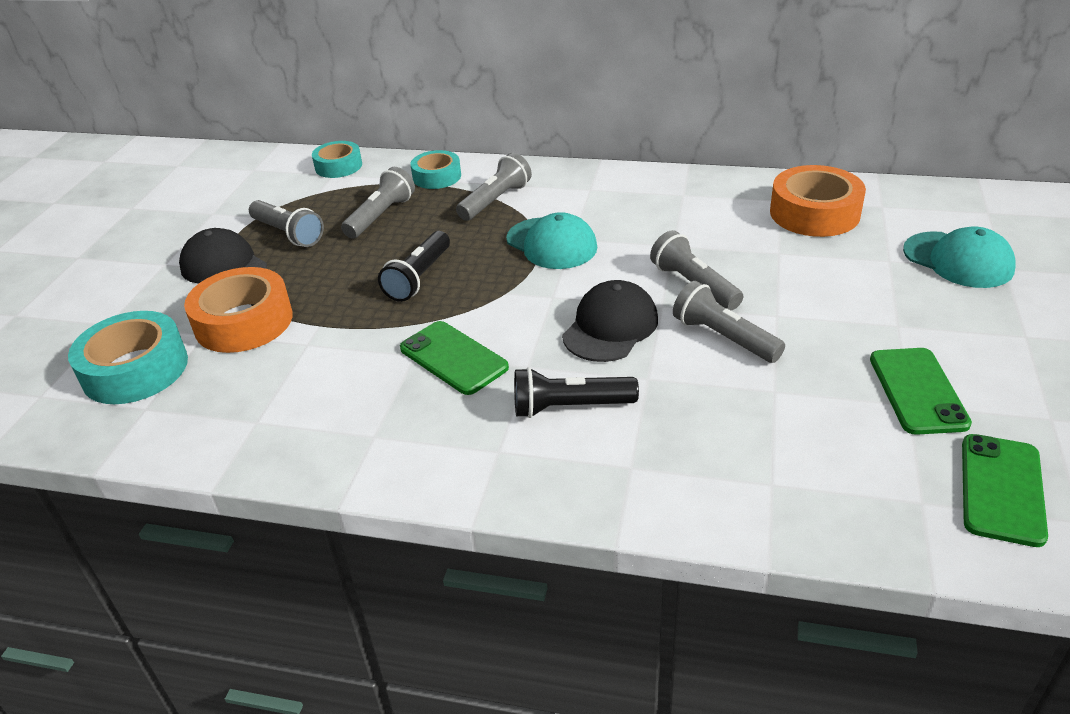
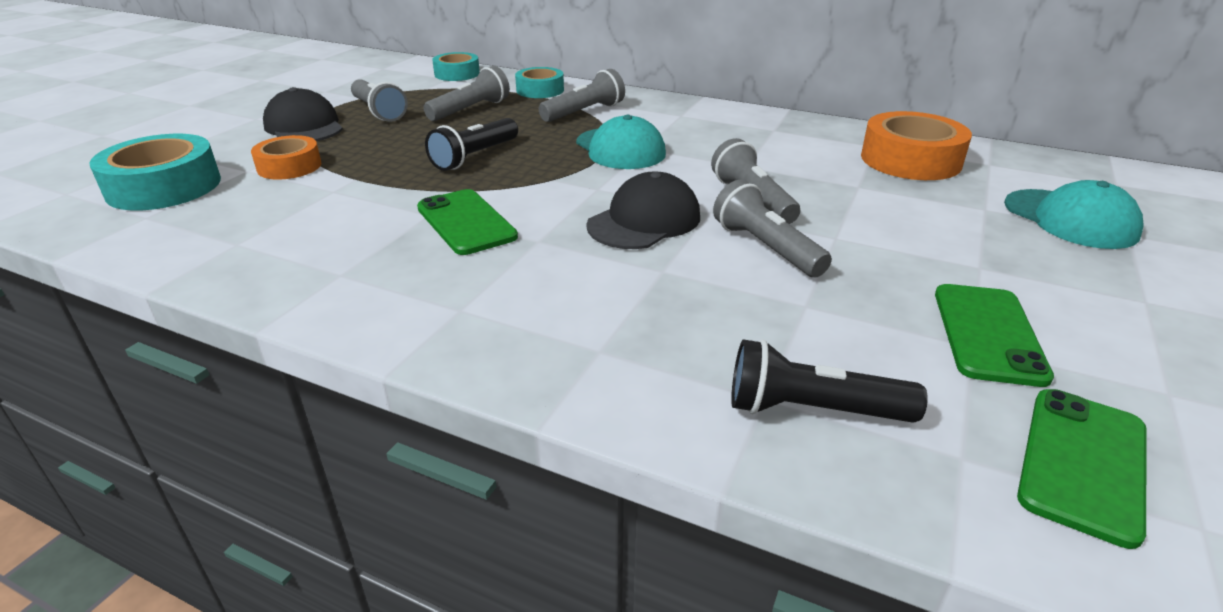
camera: 10 degrees right, 5 degrees down
orange tape [184,267,293,353] -> orange tape [251,135,322,180], size x0.62
black flashlight [514,367,639,418] -> black flashlight moved to [731,339,928,423]

